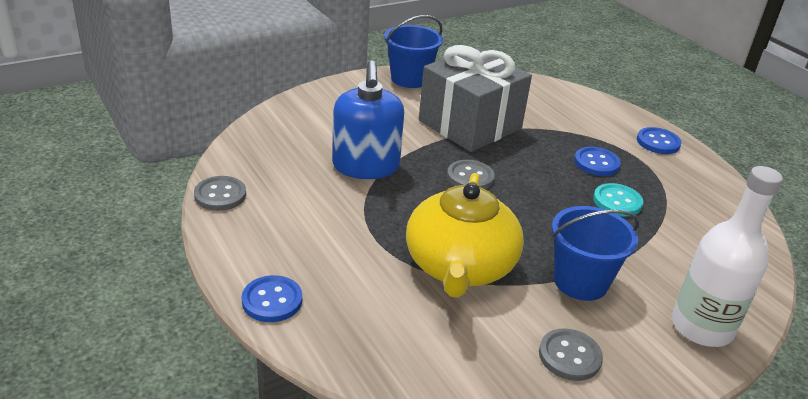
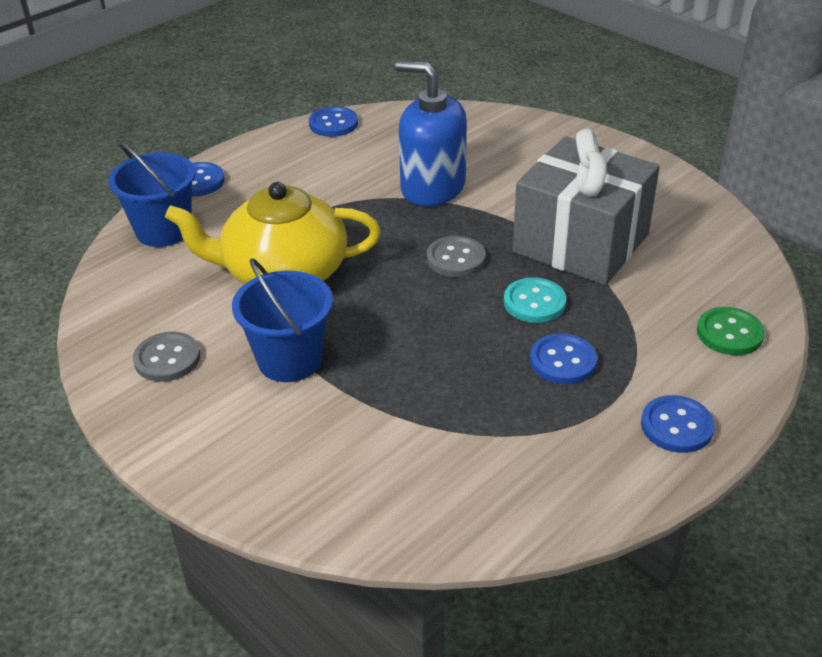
camera: 80 degrees right, 5 degrees up
grey button [194,176,246,211] -> blue button [309,107,358,137]
blue soap dispenser [332,61,404,179] -> blue soap dispenser turned 45 degrees clockwise [395,61,467,206]
blue bucket [384,15,443,88] -> blue bucket moved to [108,141,195,247]
turquoise button [593,183,643,217] -> turquoise button moved to [504,277,566,323]
white bottle [672,166,783,347] -> none
none -> green button [697,307,765,355]

